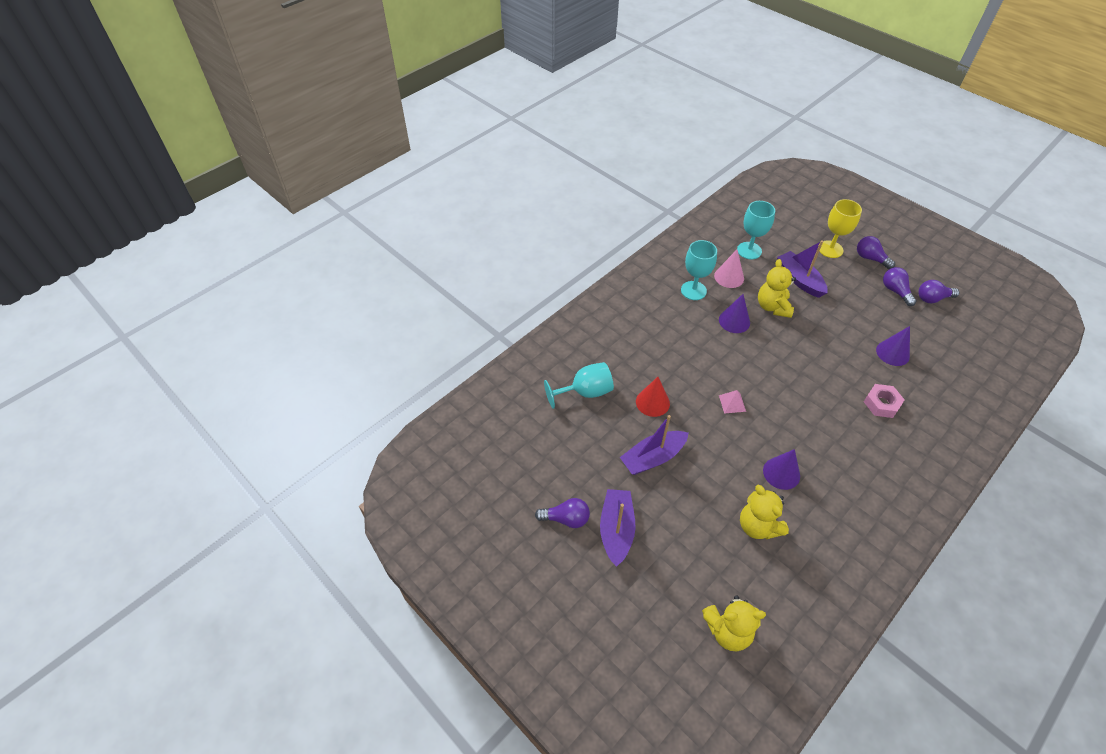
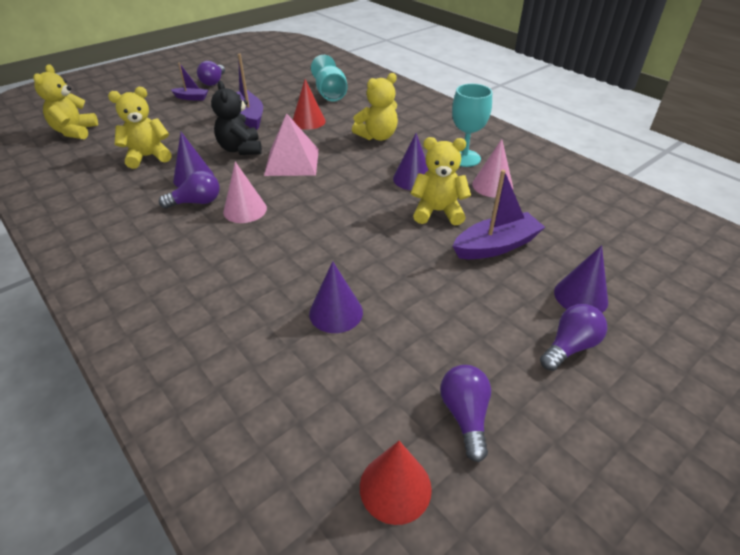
camera: 95 degrees right, 10 degrees down
purple boat [600,489,636,567] -> purple boat [170,63,208,101], size x0.58
pink pyramid [719,390,746,414] -> pink pyramid [264,113,319,176], size x2.03
turquoise goblet [737,201,775,259] -> none
yellow goblet [819,199,862,258] -> purple cone [554,245,608,313]
pink nut [864,384,905,418] -> none
purple light bulb [883,267,917,306] -> purple light bulb moved to [159,171,220,209]
none -> black teddy bear [211,81,262,155]
none -> pink cone [223,162,267,223]
none -> yellow teddy bear [352,73,398,141]
none -> red cone [360,441,432,525]

